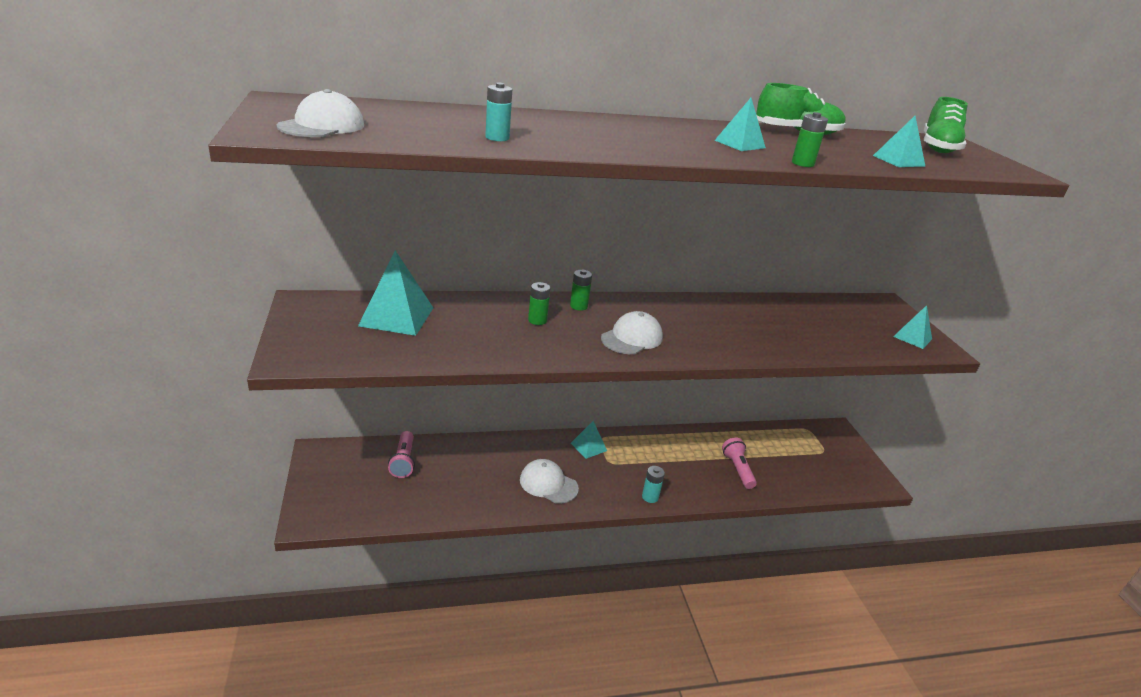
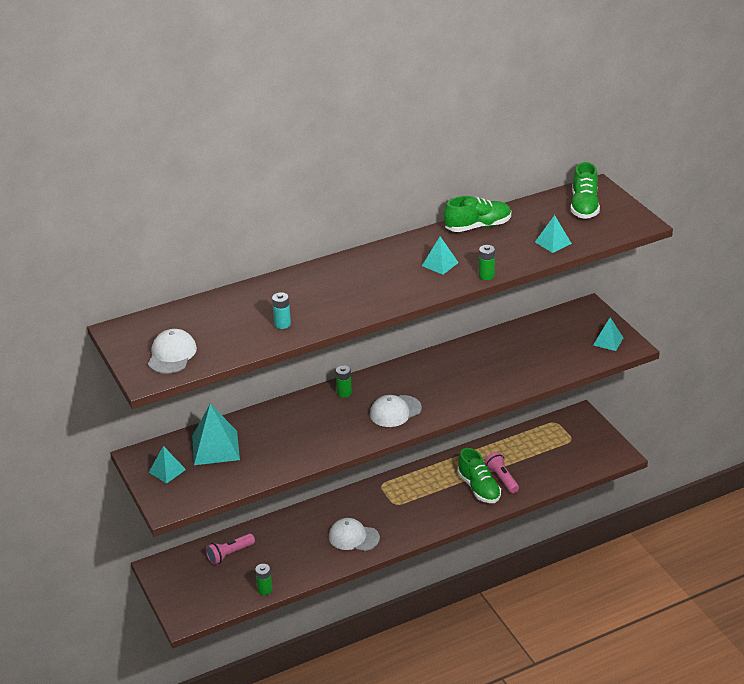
camera: 10 degrees left, 5 degrees up
pink flashlight [388,431,415,478] -> pink flashlight turned 75 degrees clockwise [206,533,255,565]
green battery [528,282,550,325] -> green battery moved to [255,564,272,595]
turquoise pyramid [571,421,607,459] -> turquoise pyramid moved to [149,446,186,484]
white cap [601,311,663,354] -> white cap turned 150 degrees counterclockwise [370,395,422,427]
turquoise battery [642,466,665,503] -> none
none -> green shoe [457,448,501,503]

